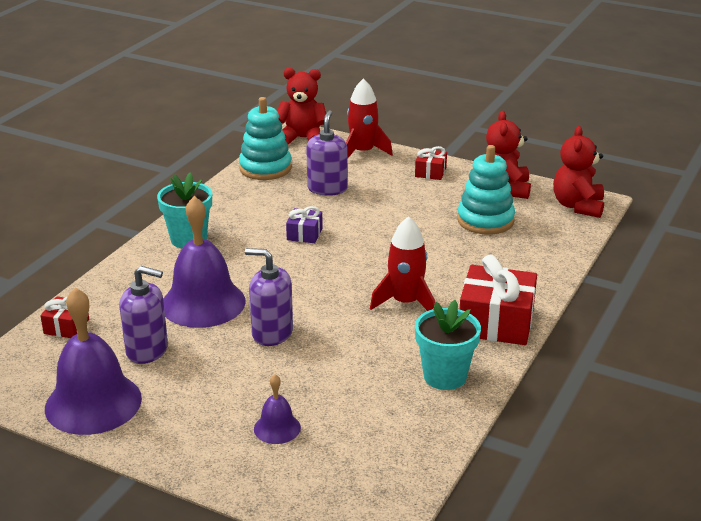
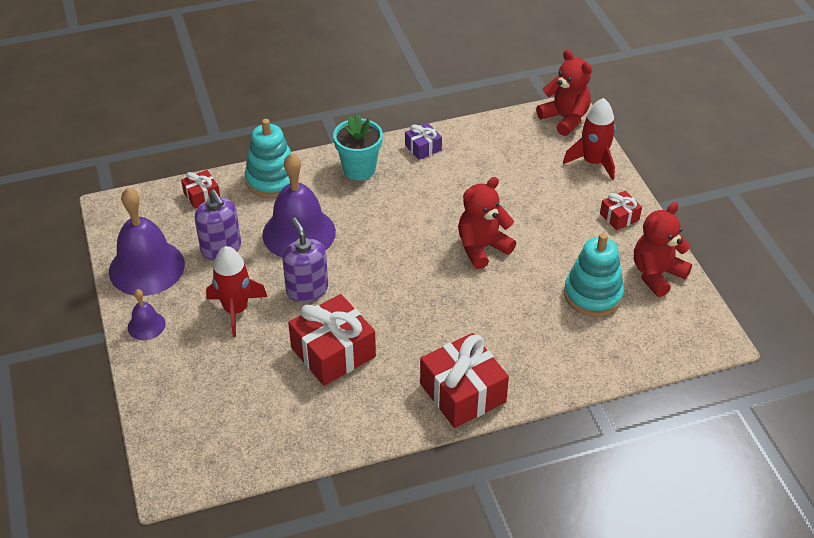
camera: 45 degrees right, 15 degrees up
turquoise stacking toy [239,97,292,180] -> turquoise stacking toy moved to [245,119,299,198]
purple bell [254,374,301,444] -> purple bell moved to [128,289,166,340]
purple gift [286,206,323,243] -> purple gift moved to [405,123,442,160]
purple soap dispenser [306,110,348,196] -> none
red rocket [370,216,435,311] -> red rocket moved to [206,246,267,337]
turquoise flower pot [415,300,481,390] -> none
red teddy bear [553,126,604,218] -> red teddy bear moved to [458,177,516,269]
none -> red gift [288,294,376,386]

